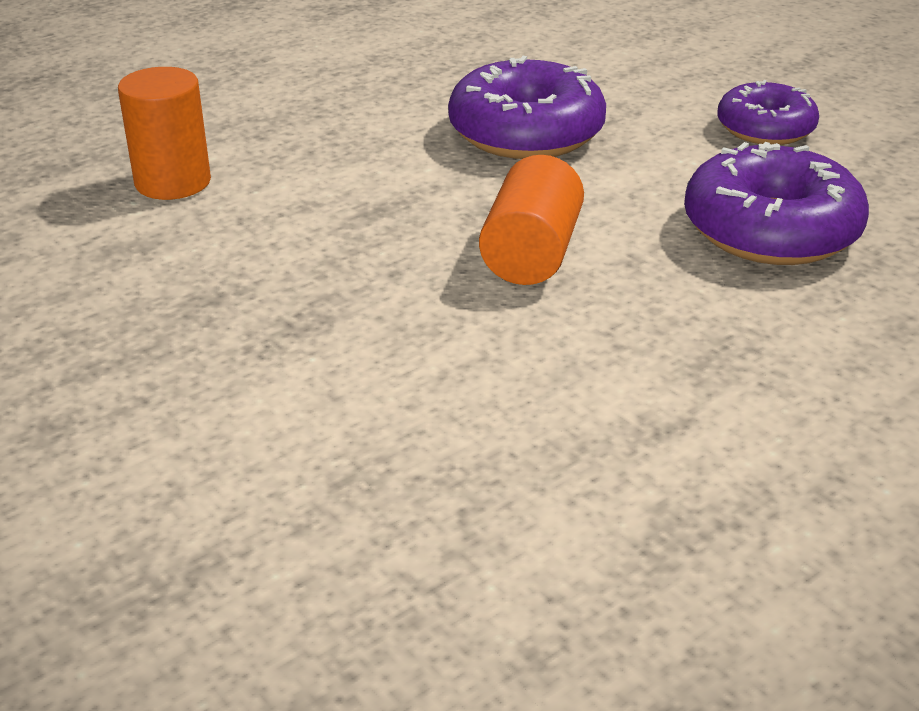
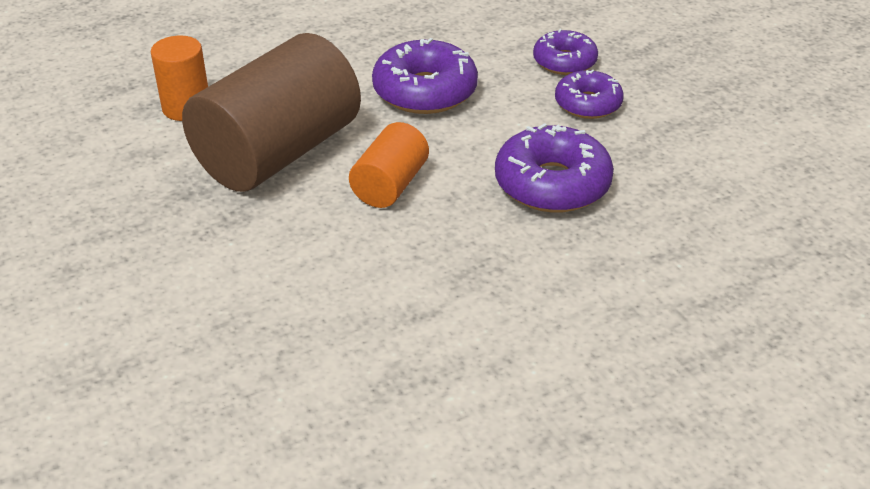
camera: 10 degrees right, 5 degrees up
none -> brown cylinder [182,33,361,192]
none -> purple donut [533,29,598,75]

